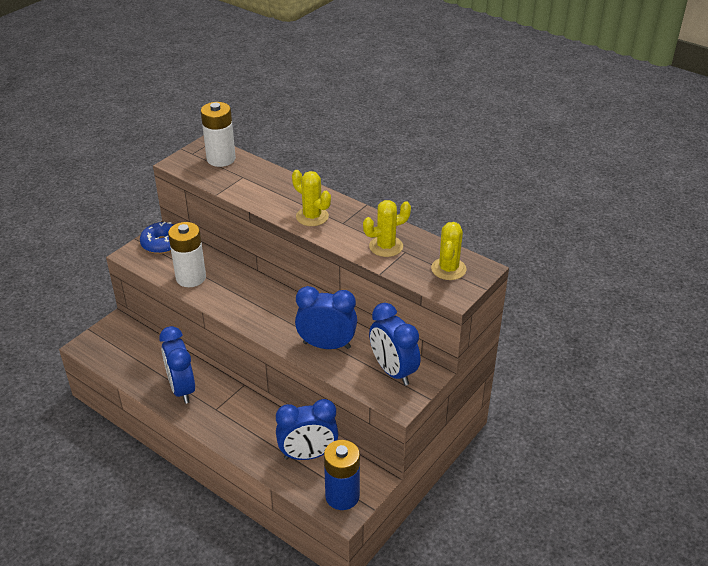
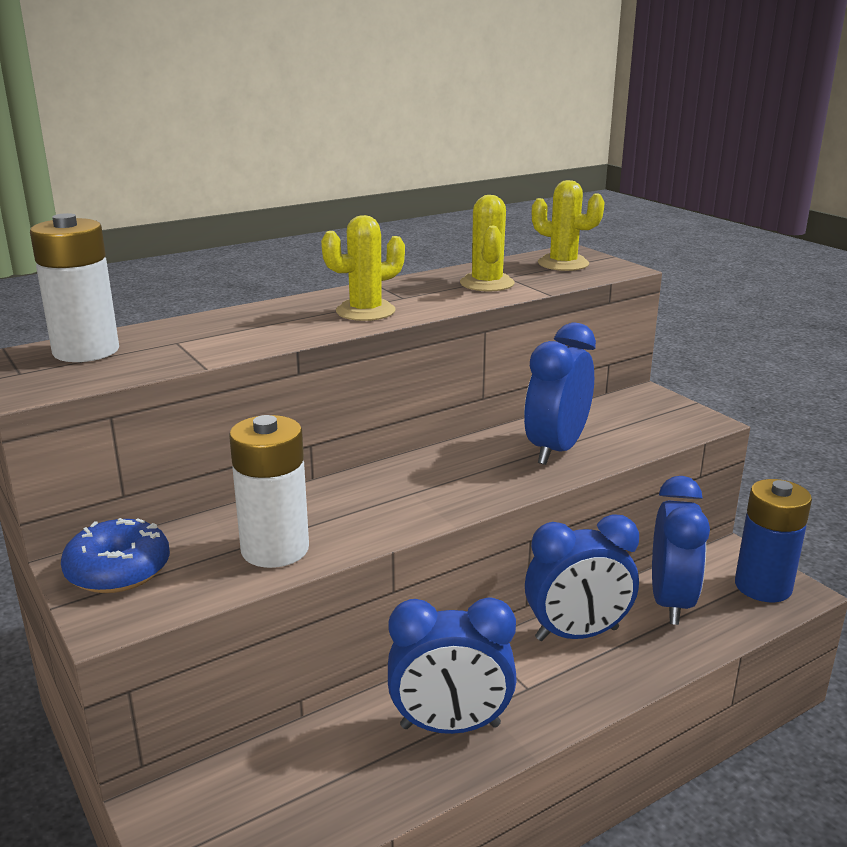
camera: 70 degrees left, 15 degrees down
blue clock [369,303,420,386] -> blue clock moved to [525,514,639,641]

